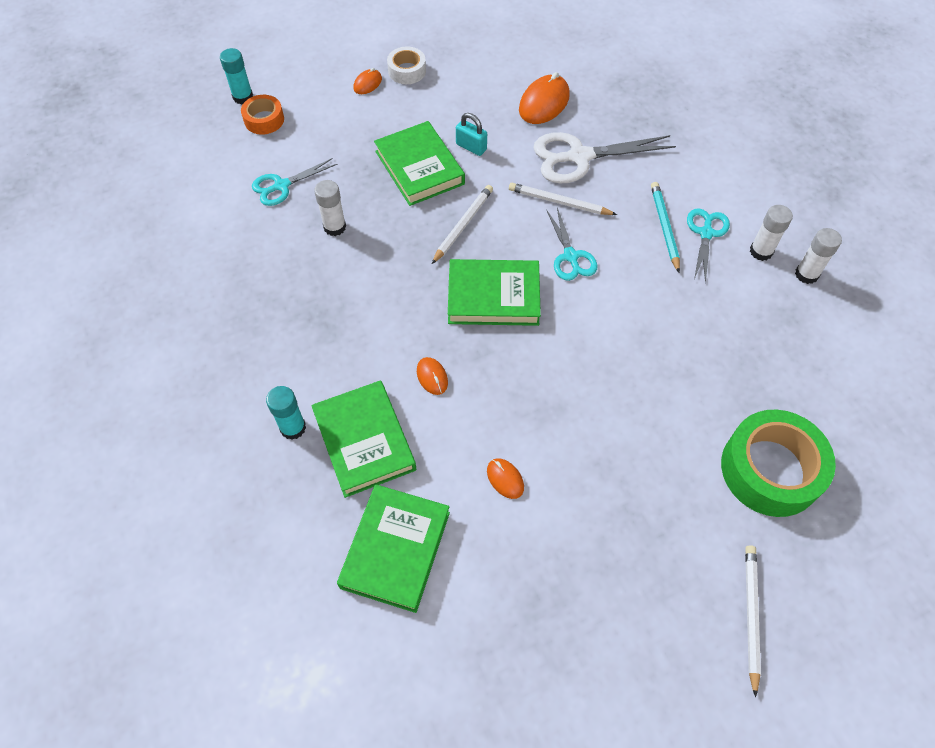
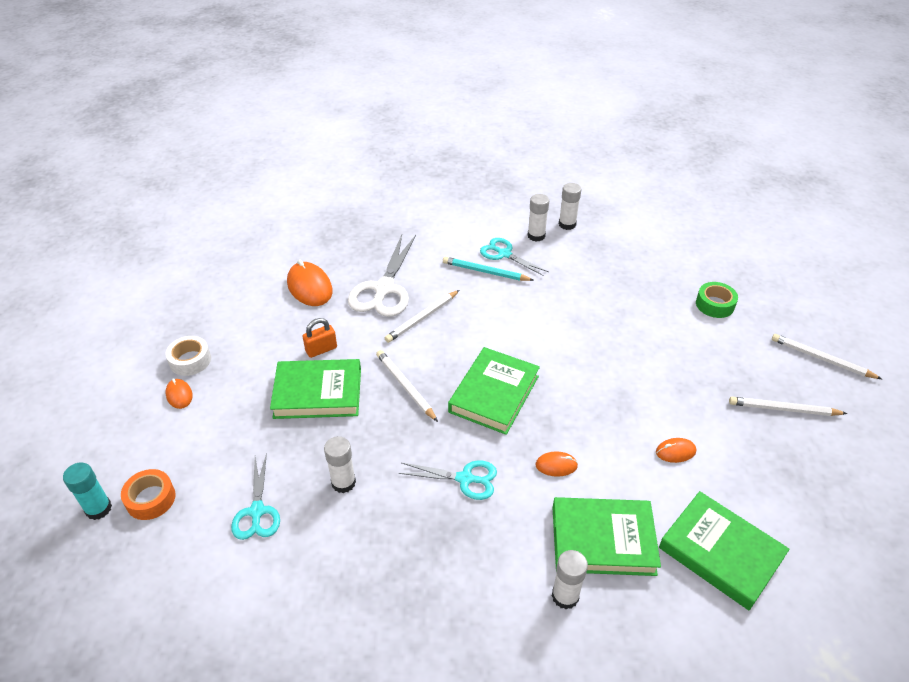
camera: 65 degrees left, 15 degrees down
turquoise glue stick [266,386,306,440] -> white glue stick [552,550,588,610]
turquoise padlock [456,113,487,156] -> orange padlock [303,318,337,358]
turquoise scissors [546,208,598,281] -> turquoise scissors moved to [399,460,497,500]
green tape [721,410,836,517] -> green tape [696,282,738,318], size x0.52
none -> white pencil [729,397,848,416]

